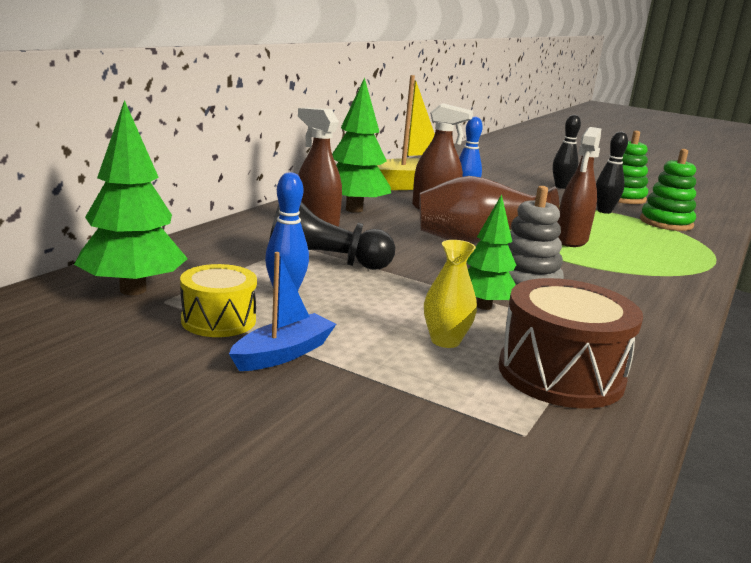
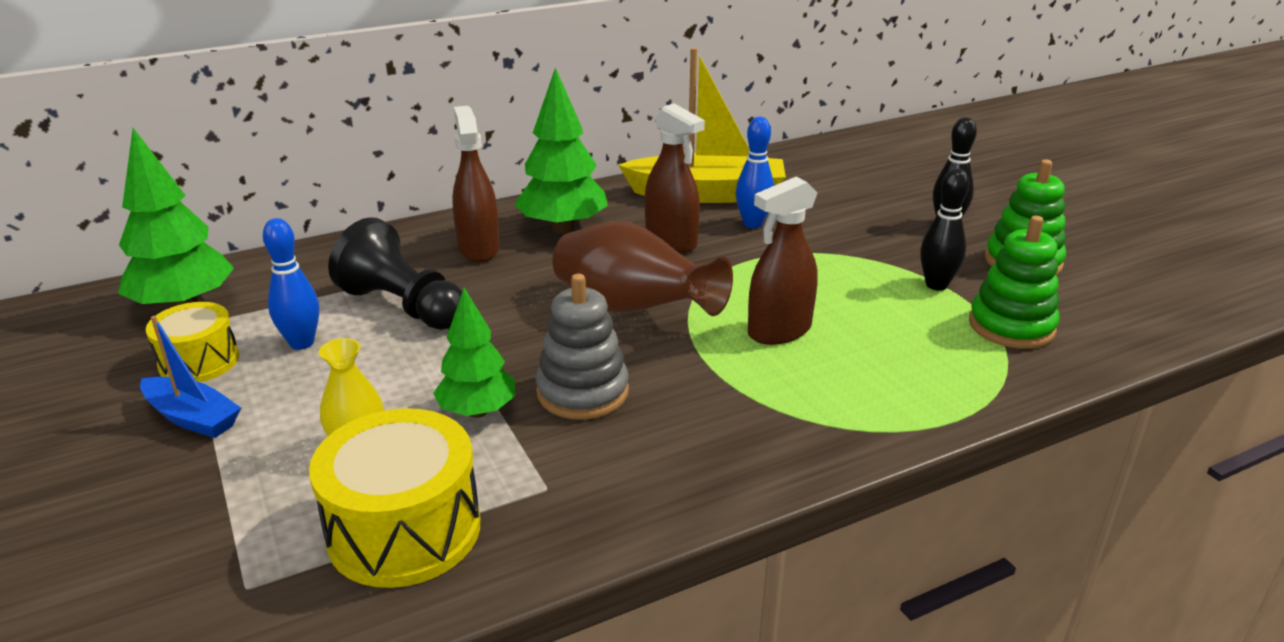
camera: 35 degrees right, 10 degrees up
blue boat [229,252,336,371] -> blue boat turned 45 degrees clockwise [140,316,241,438]
brown drum [498,278,643,408] -> yellow drum [309,408,480,588]

